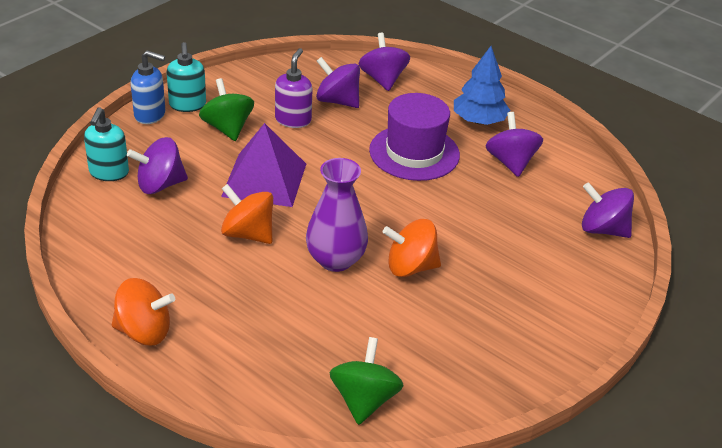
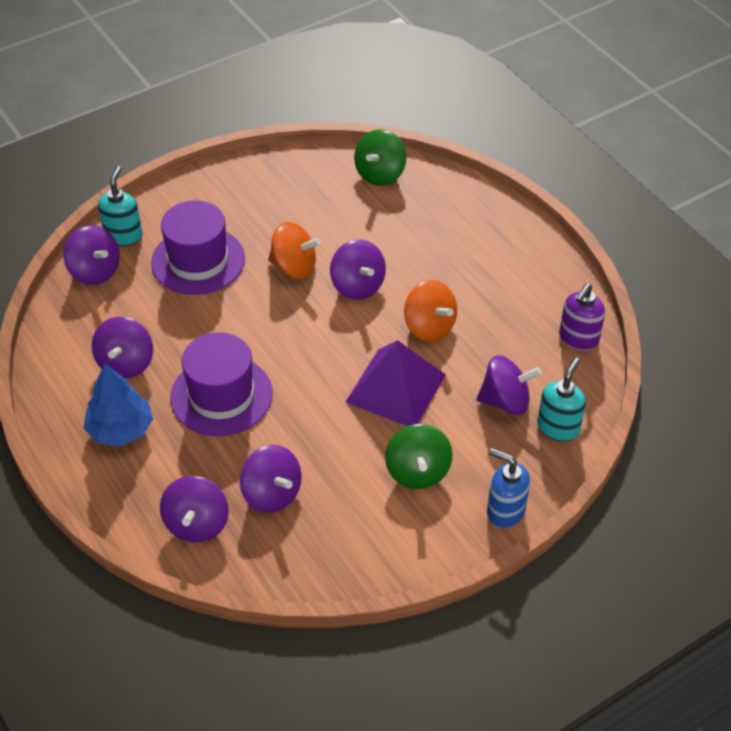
camera: 160 degrees left, 10 degrees up
orange spinning top [112,278,175,346] -> none
turquoise soap dispenser [167,42,206,112] -> turquoise soap dispenser moved to [98,166,143,246]
purple soap dispenser [275,48,313,128] -> purple soap dispenser moved to [559,283,605,351]
purple vase [306,158,368,272] -> purple spinning top [330,240,386,300]
none -> purple hat [151,201,245,295]

